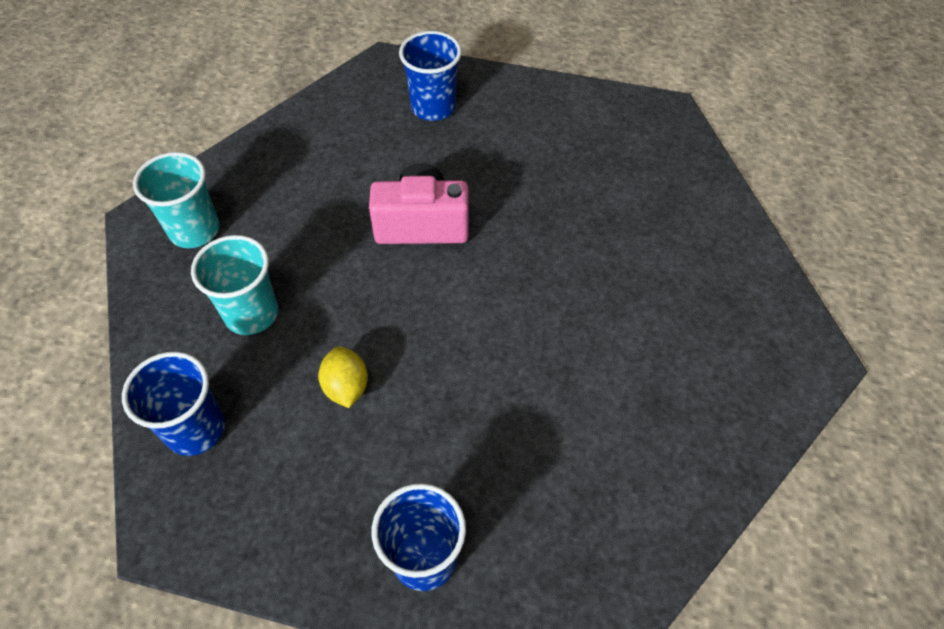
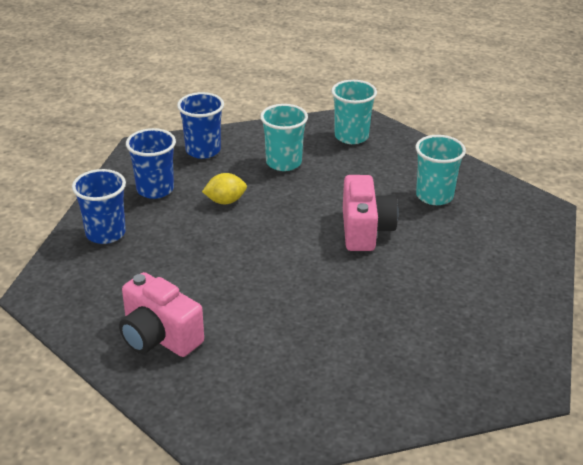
camera: 90 degrees right, 20 degrees down
blue cup [399,31,462,121] -> blue cup moved to [126,128,176,199]
none -> pink camera [119,272,204,357]
none -> turquoise cup [416,135,466,205]

